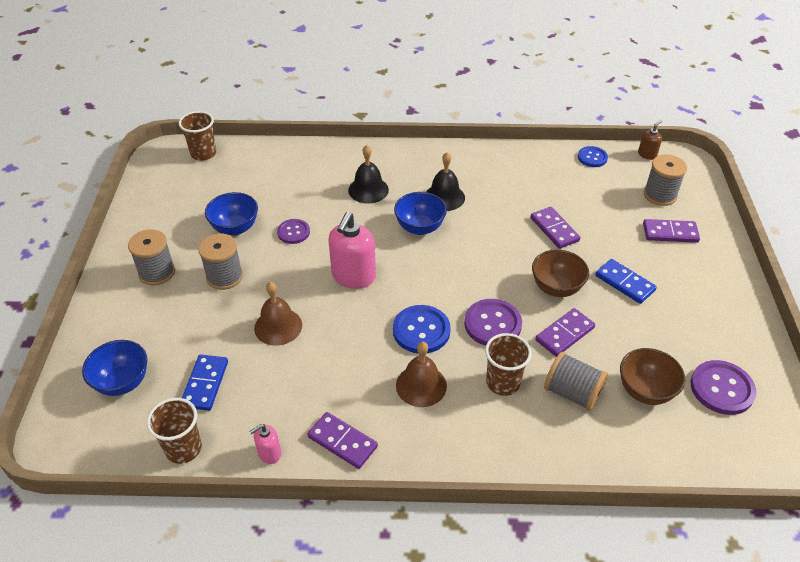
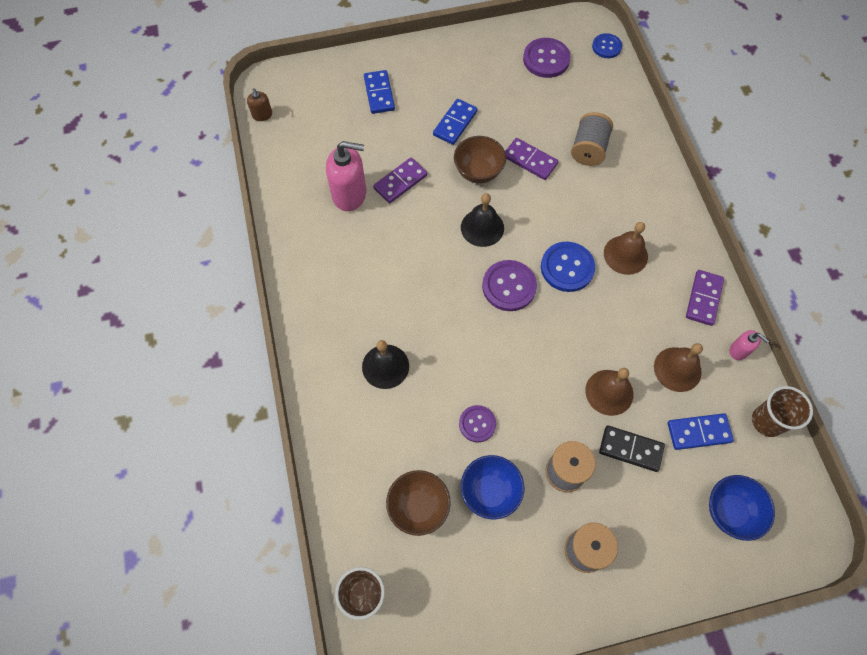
camera: 105 degrees left, 20 degrees up
pink soap dispenser [329,212,376,289] -> pink soap dispenser moved to [326,141,366,211]
blue bowl [394,192,447,235] -> none
black bell [426,152,465,211] -> black bell moved to [461,193,504,247]
purple button [464,299,522,346] -> purple button moved to [482,260,537,311]
brown cup [485,333,532,396] -> none
blue button [578,146,608,167] -> blue button moved to [592,33,622,58]
brown bowl [620,348,685,405] -> brown bowl moved to [386,470,451,536]
brown soap dispenser [638,120,662,160] -> brown soap dispenser turned 135 degrees counterclockwise [247,88,272,121]
purple domino [643,219,700,243] -> blue domino [364,70,395,114]
grey spool [644,154,687,206] -> none
none -> black domino [599,425,665,472]
none -> brown bell [654,343,703,392]

